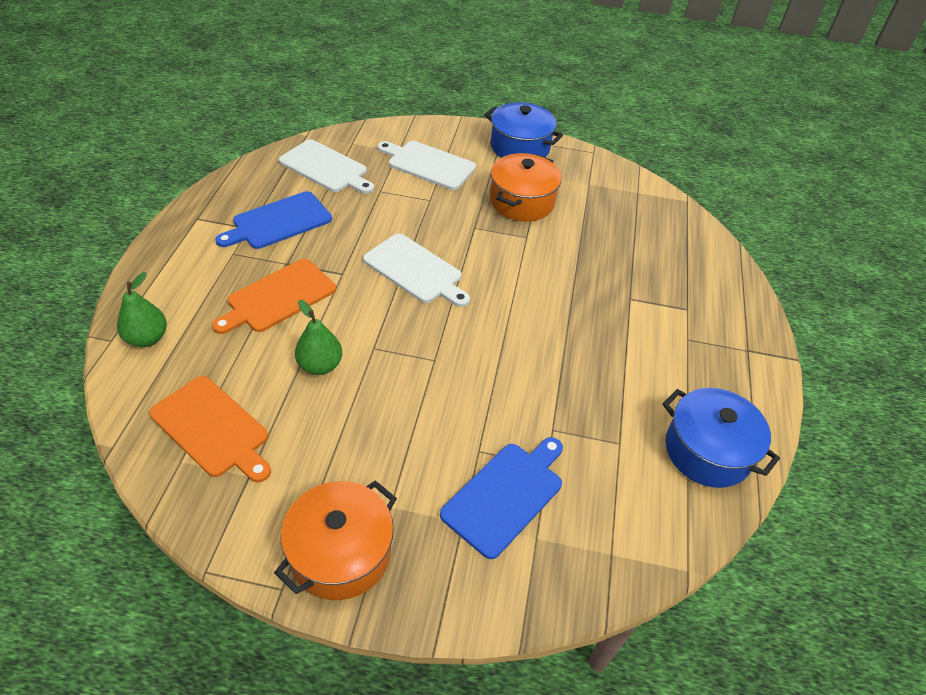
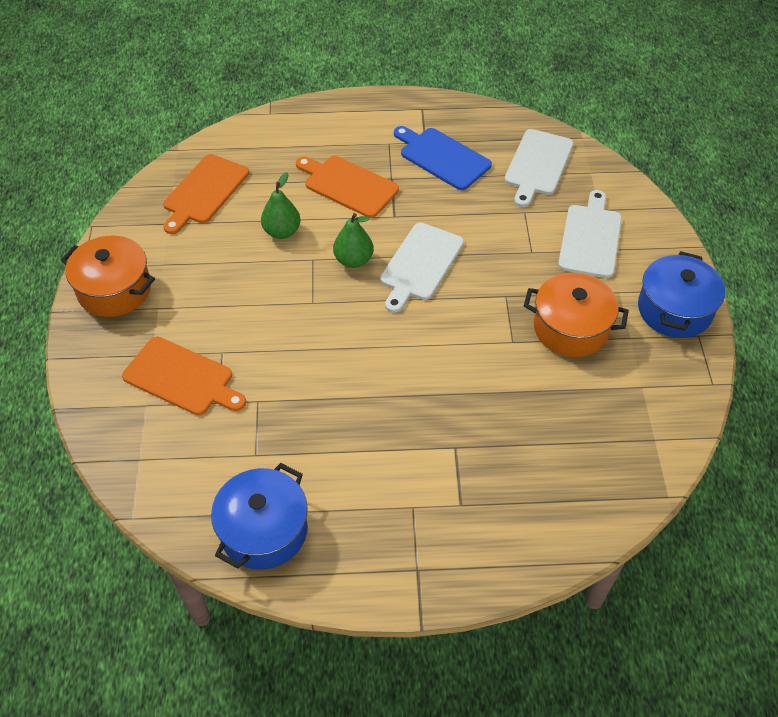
camera: 80 degrees right, 5 degrees up
green pear [117,272,167,347] -> green pear moved to [333,213,374,268]
blue cutting board [440,437,563,559] -> orange cutting board [122,337,246,415]

